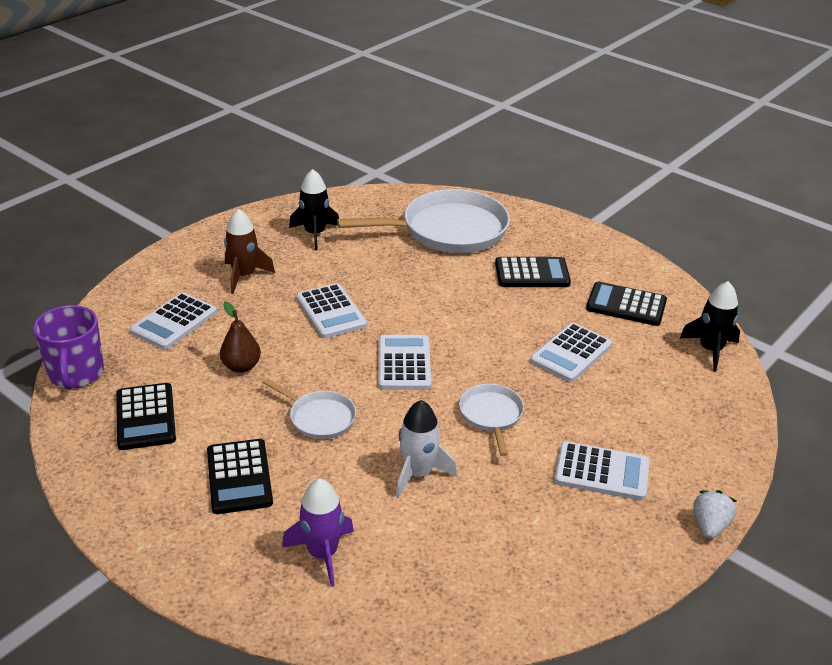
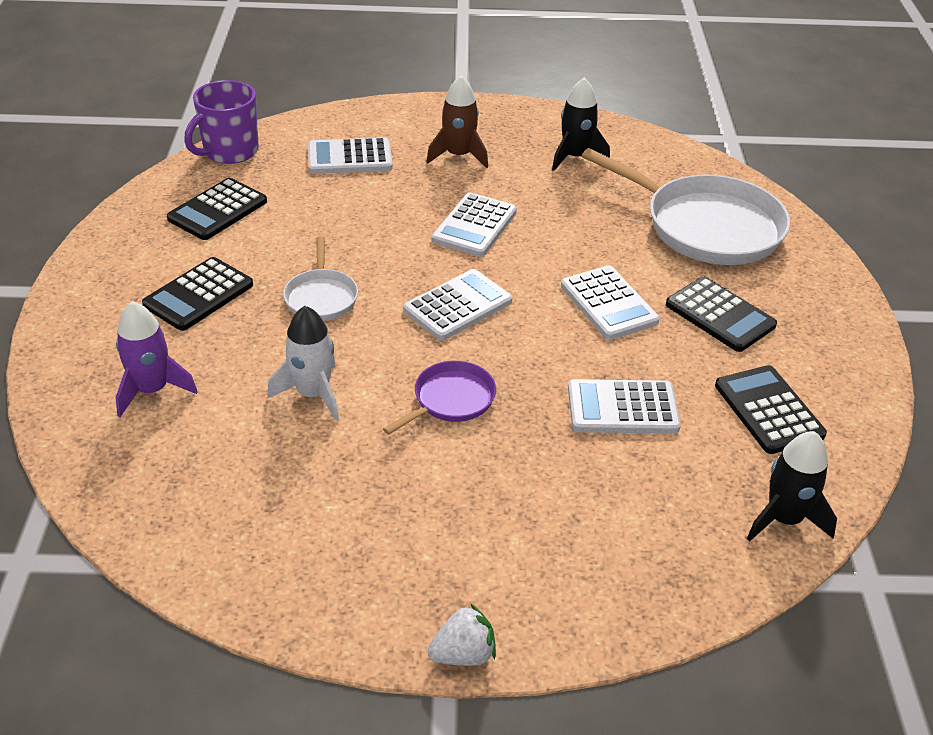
camera: 50 degrees right, 5 degrees up
brown pear [220,302,261,373] -> none
white pan [459,384,524,456] -> purple pan [383,361,496,435]
white calculator [554,441,650,501] -> white calculator moved to [561,265,660,340]

